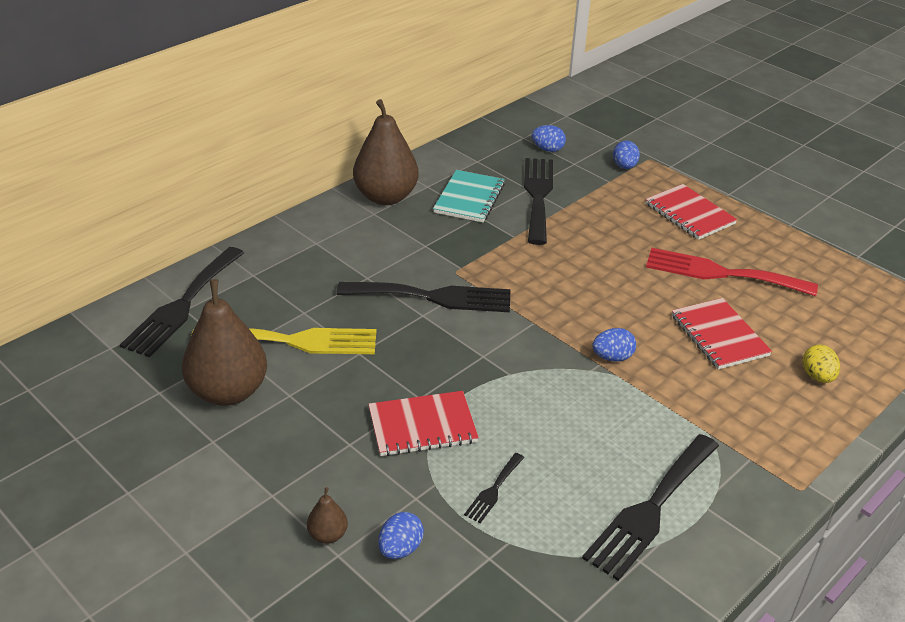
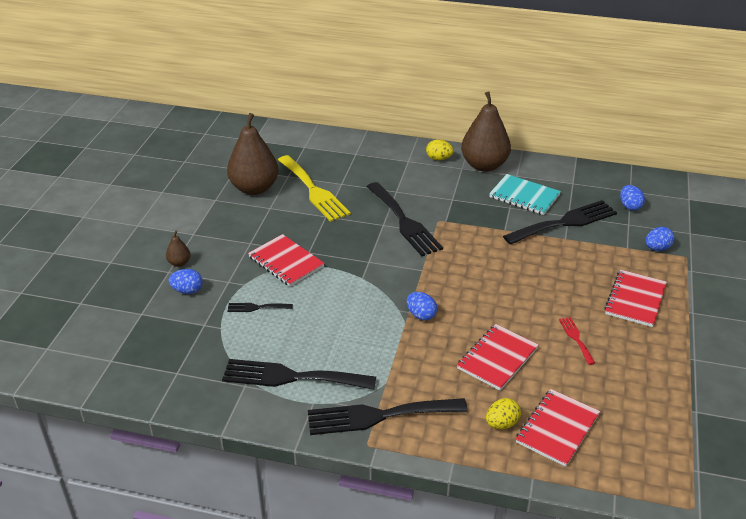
camera: 60 degrees right, 0 degrees up
black fork [120,247,244,357] -> black fork moved to [308,398,468,435]
turquoise notebook [433,170,505,222] -> turquoise notebook turned 45 degrees clockwise [489,174,561,215]
red fork [646,248,818,296] -> red fork [559,317,595,365], size x0.46
none -> yellow egg [426,140,454,160]
none -> red notebook [516,389,600,467]

